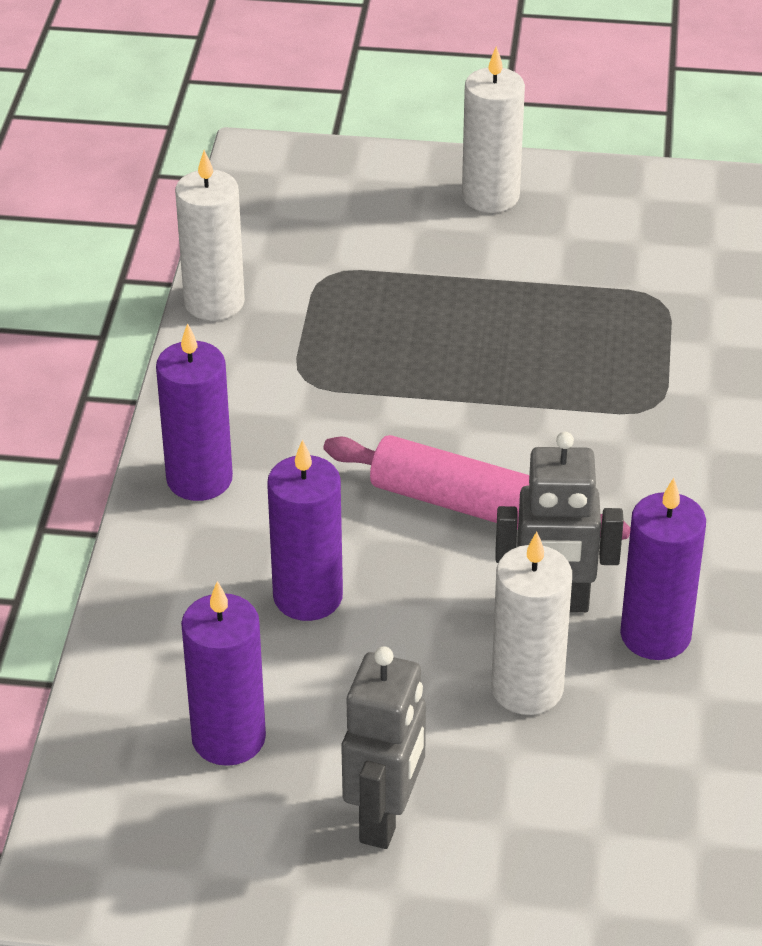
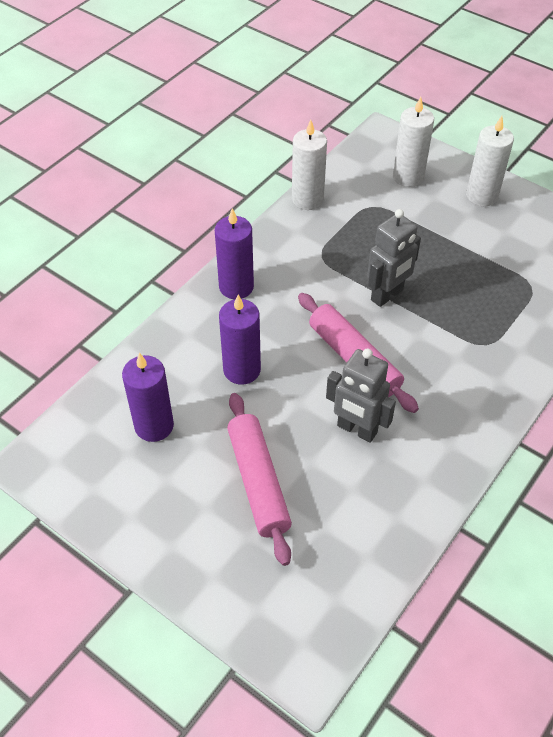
camera: 30 degrees right, 10 degrees up
grey robot [341,647,426,849] -> grey robot moved to [367,209,421,307]
white candle [491,531,572,715] -> white candle moved to [393,97,434,187]
purple candle [620,478,706,660] -> none
none -> pink rolling pin [227,393,292,566]

